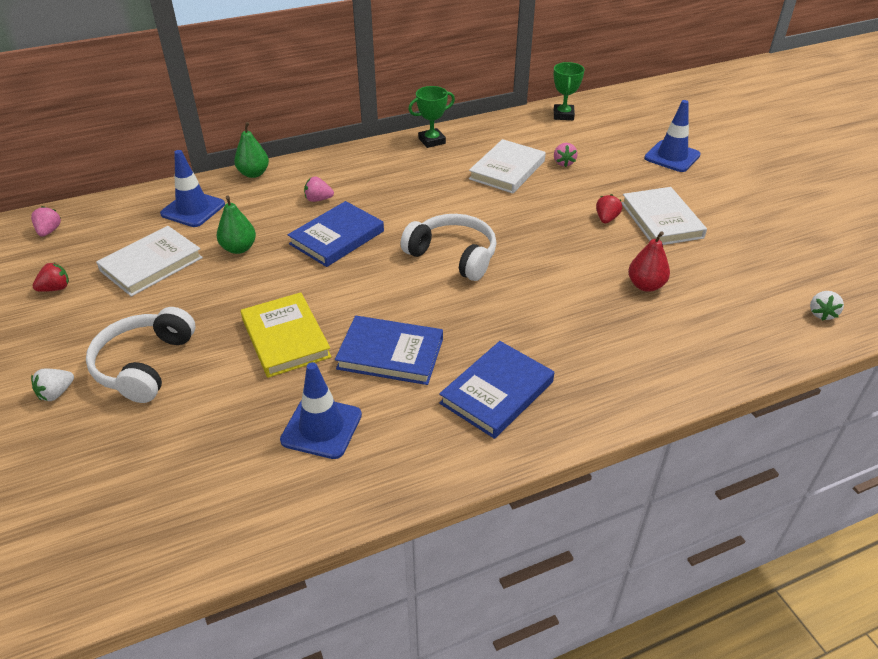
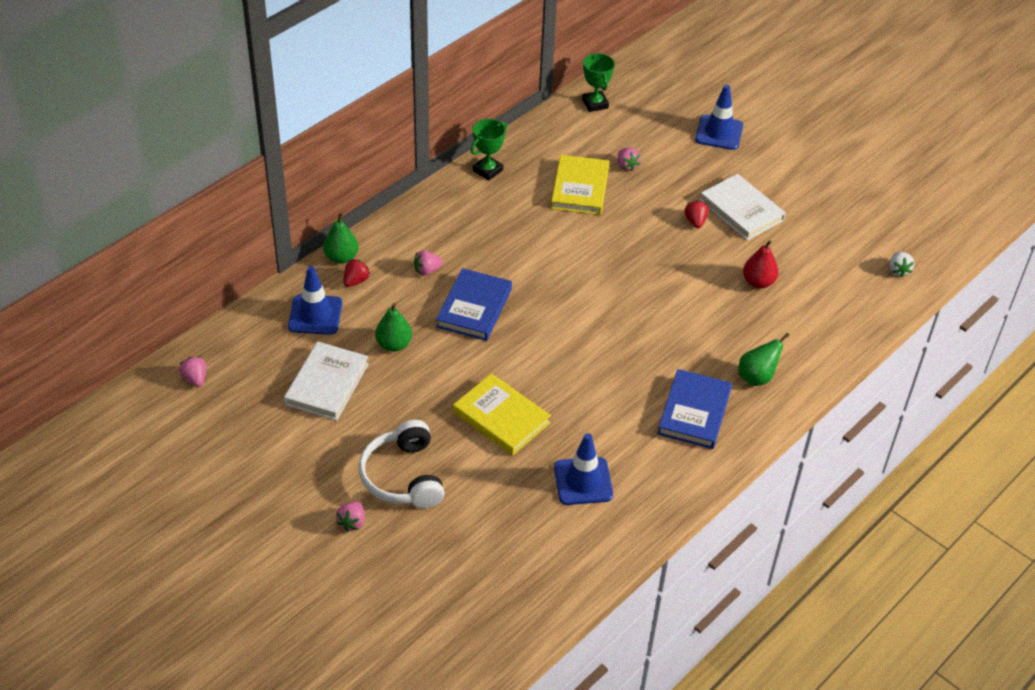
camera: 25 degrees left, 5 degrees up
white strawberry [31,368,74,401] -> pink strawberry [336,501,364,532]
red strawberry [33,262,69,292] -> red strawberry moved to [343,259,370,287]
blue book [335,316,443,385] -> none
white headphones [400,214,497,281] -> none
white book [469,139,546,193] -> yellow book [551,155,609,215]
none -> green pear [738,333,790,386]

